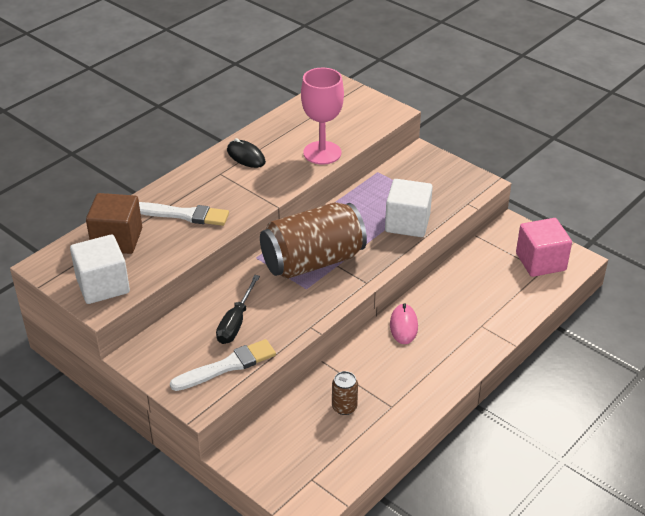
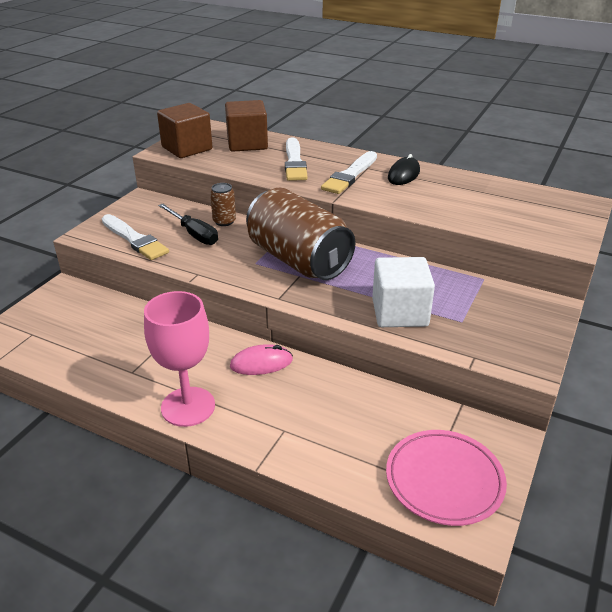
camera: 75 degrees right, 5 degrees down
white cube [70,235,130,304] -> brown cube [157,103,212,158]
black screwdriver [216,275,260,344] -> black screwdriver turned 135 degrees counterclockwise [158,203,218,245]
pink goblet [301,68,344,165] -> pink goblet moved to [144,291,215,427]
brown can [332,371,358,415] -> brown can moved to [210,183,236,226]
pink cube [516,218,572,277] -> pink plate [386,430,507,526]
none -> white brush [321,151,377,194]

